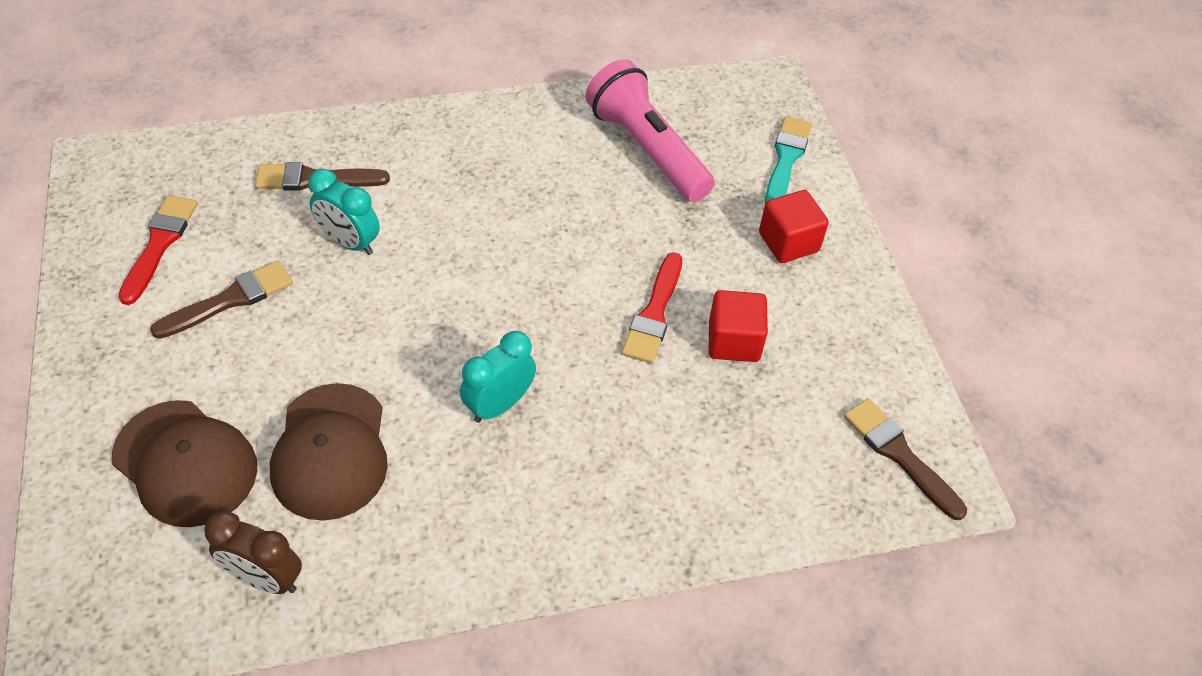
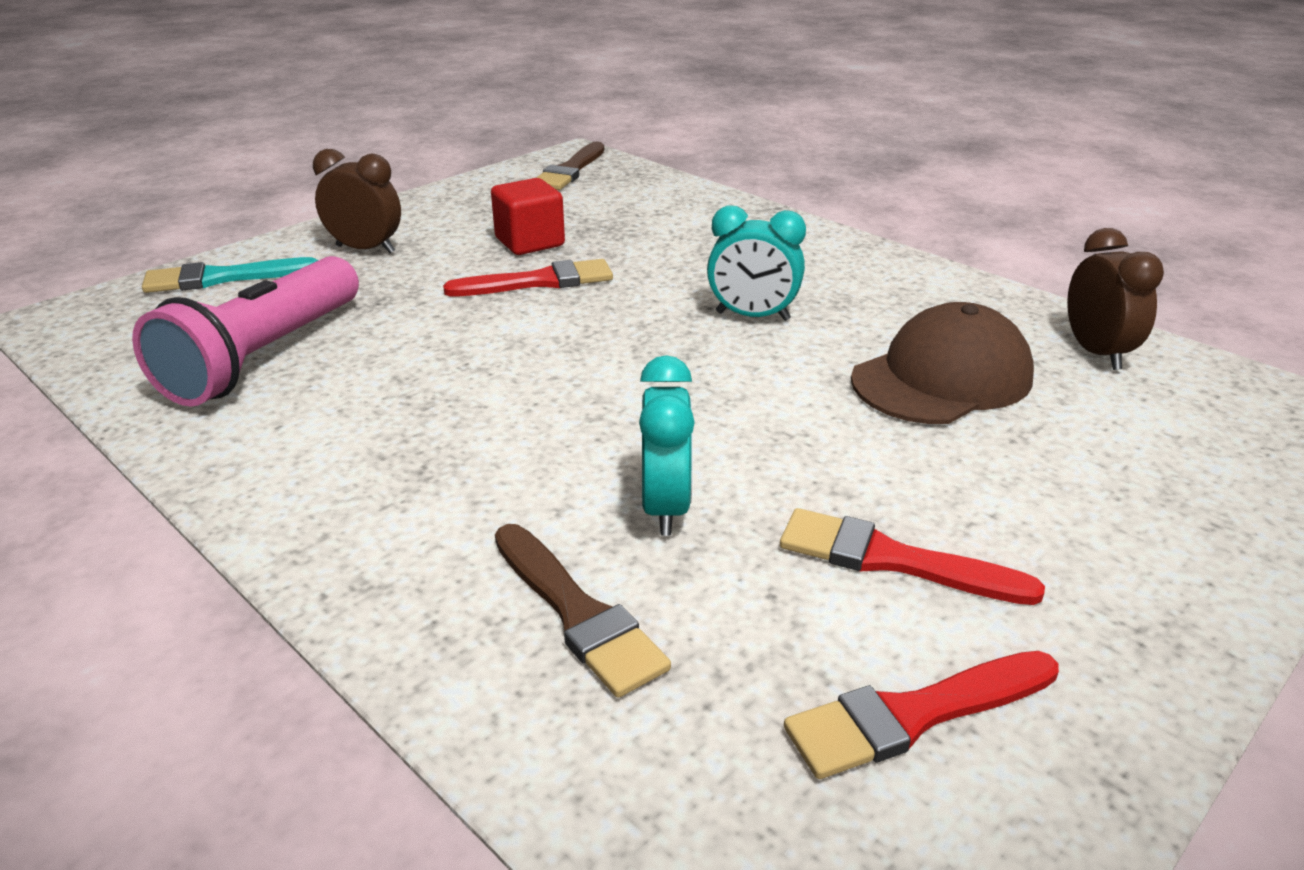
camera: 120 degrees left, 20 degrees down
brown cap [112,400,257,527] -> none
brown brush [150,261,293,339] -> red brush [780,508,1045,605]
red cube [759,190,829,263] -> brown clock [313,149,401,253]

